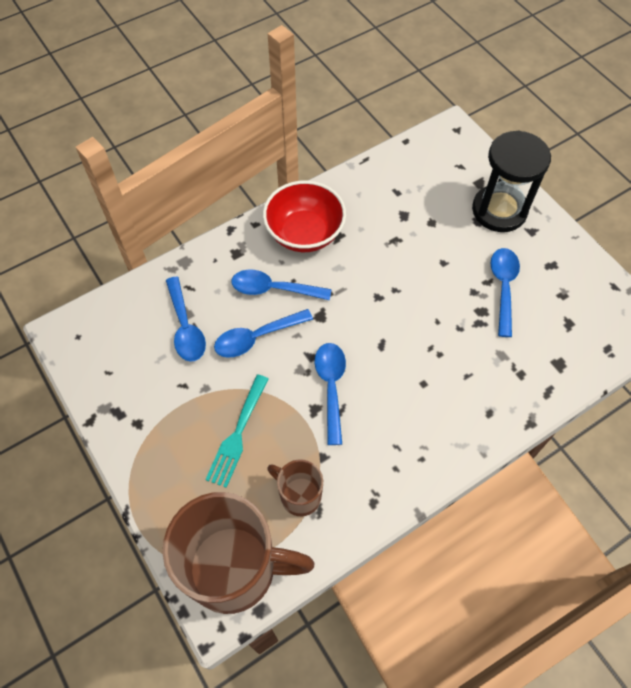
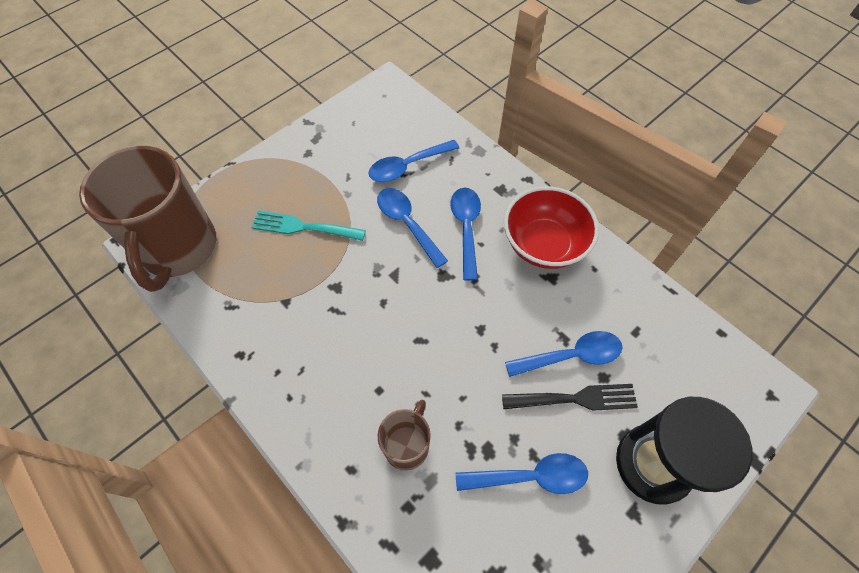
camera: 80 degrees right, 0 degrees up
brown mug [267,460,323,516] -> brown mug moved to [377,400,431,471]
blue spoon [314,343,346,445] -> blue spoon moved to [505,331,623,377]
none -> black fork [502,384,638,411]

